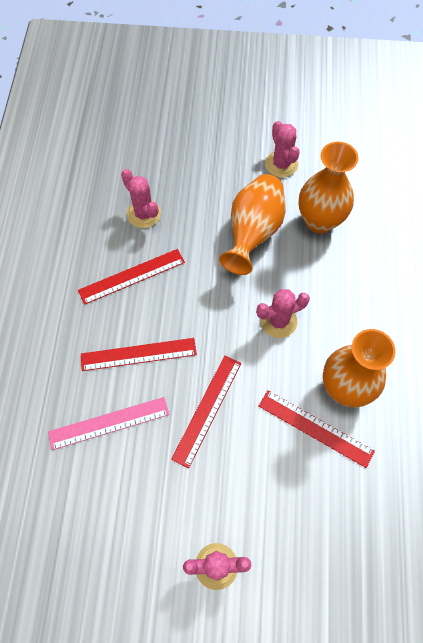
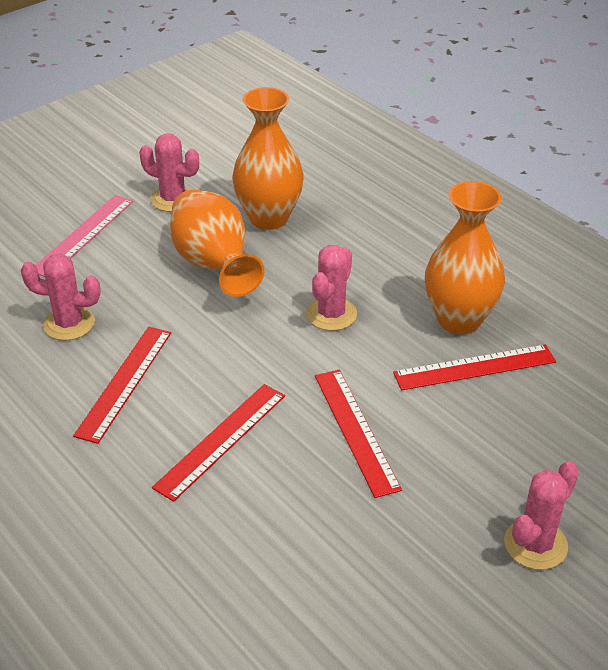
camera: 45 degrees left, 25 degrees down
pink ruler [48,397,169,450] -> pink ruler moved to [35,195,133,277]

